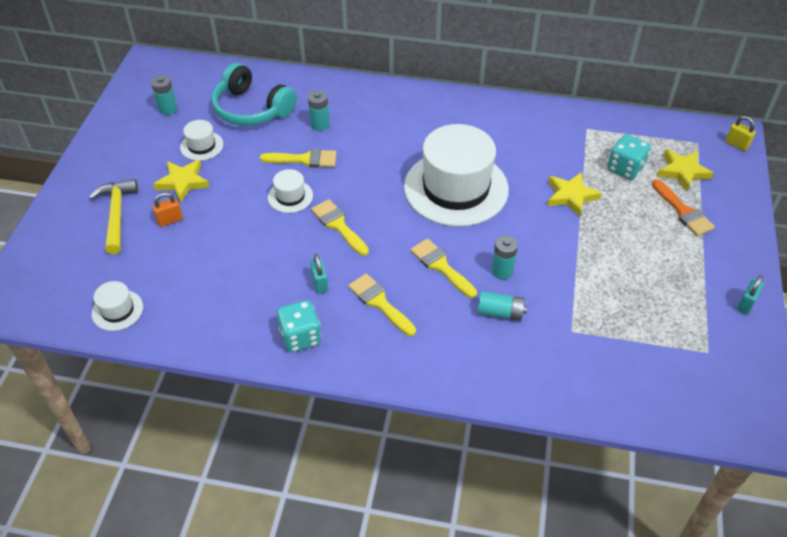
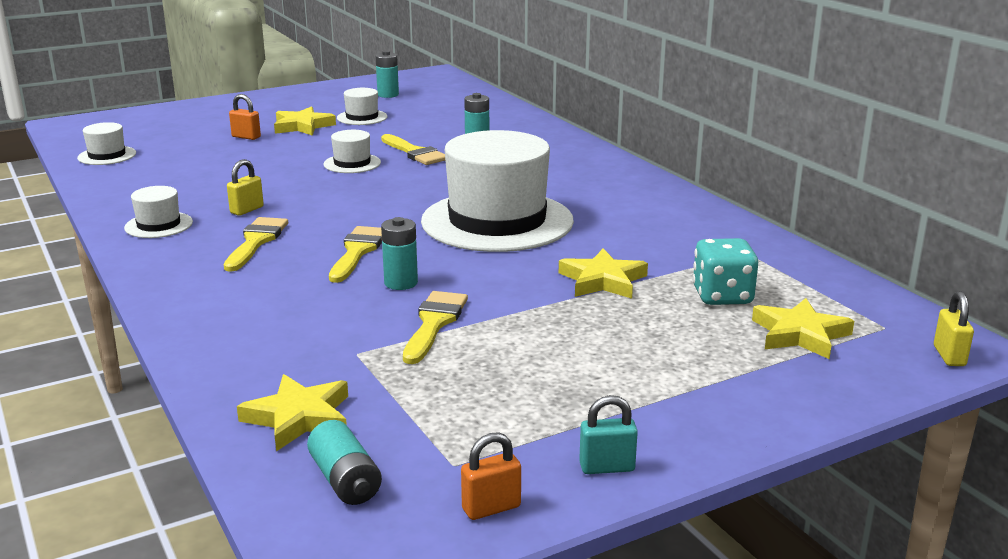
camera: 50 degrees right, 25 degrees down
yellow hammer [88,179,138,254] -> none
turquoise headphones [211,63,297,126] -> none
turquoise dice [277,300,321,352] -> white hat [124,186,193,238]
turquoise padlock [310,254,328,294] -> yellow padlock [227,159,264,216]
yellow brush [311,199,369,256] -> yellow brush moved to [403,291,468,364]
turquoise battery [477,291,527,321] -> turquoise battery moved to [307,420,382,505]
orange brush [652,179,715,236] -> none
none -> yellow star [237,374,348,451]
none -> orange padlock [461,432,521,520]

